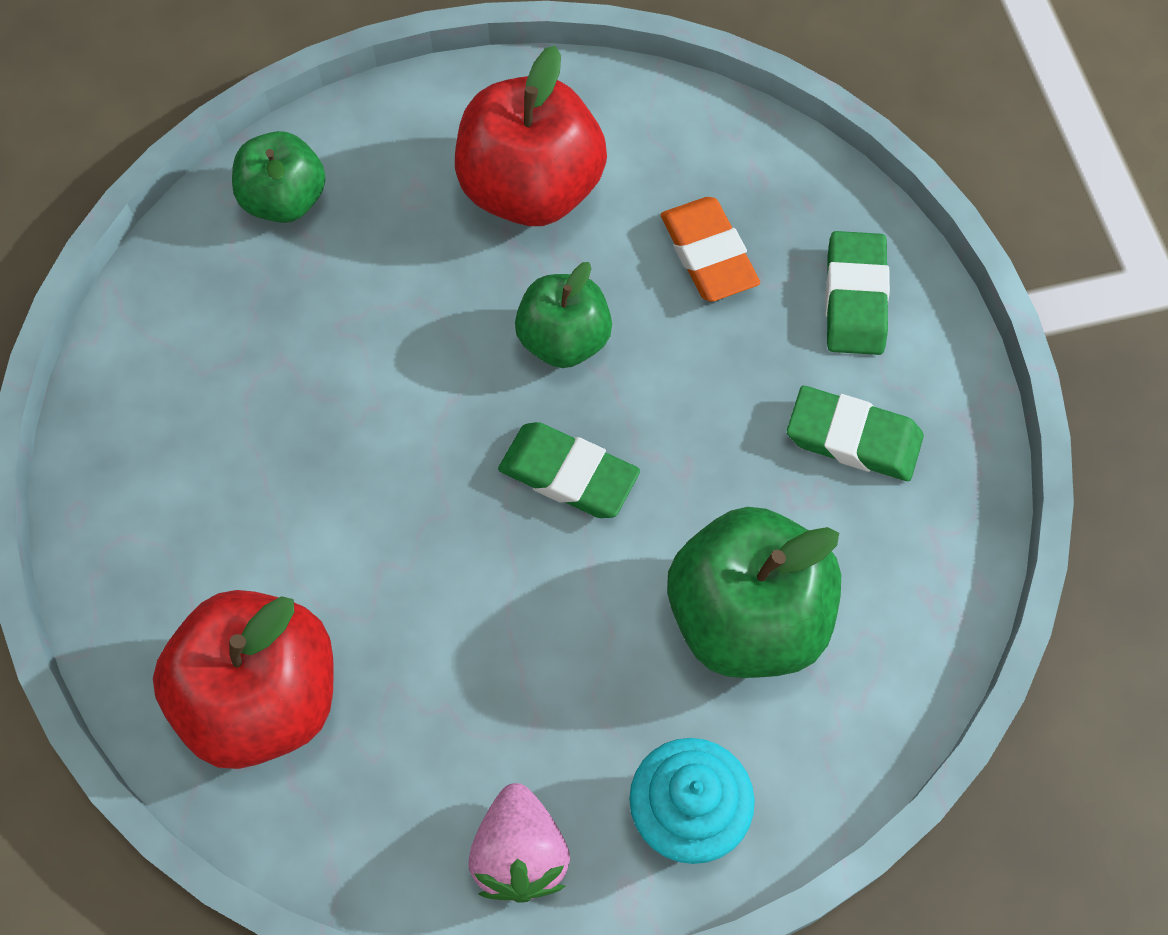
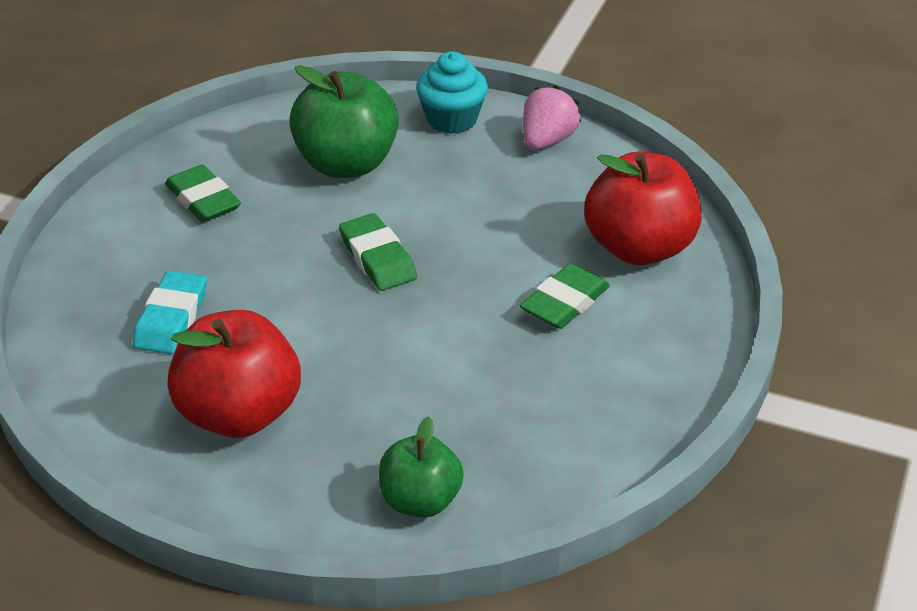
camera: 145 degrees left, 25 degrees down
green apple [515,262,612,368] -> none
orange eraser [661,197,760,302] -> turquoise eraser [133,270,207,354]
green eraser [825,231,890,355] -> green eraser moved to [520,263,610,329]

